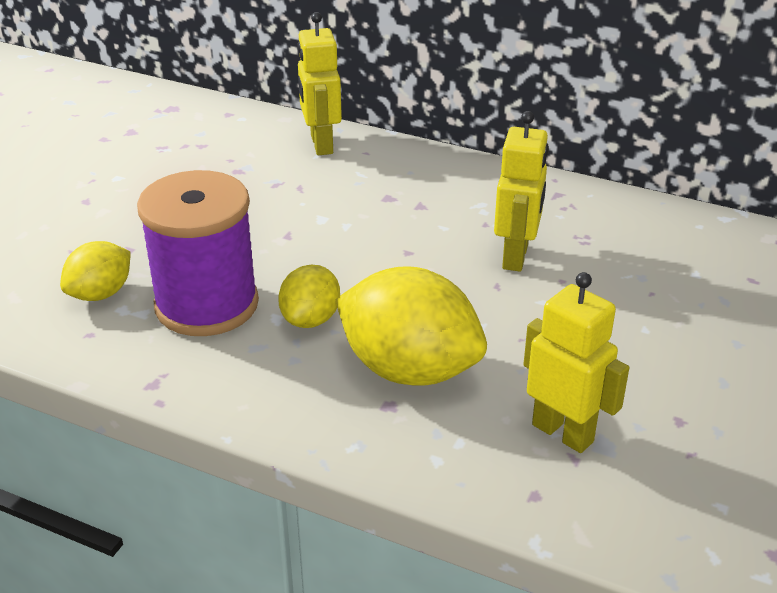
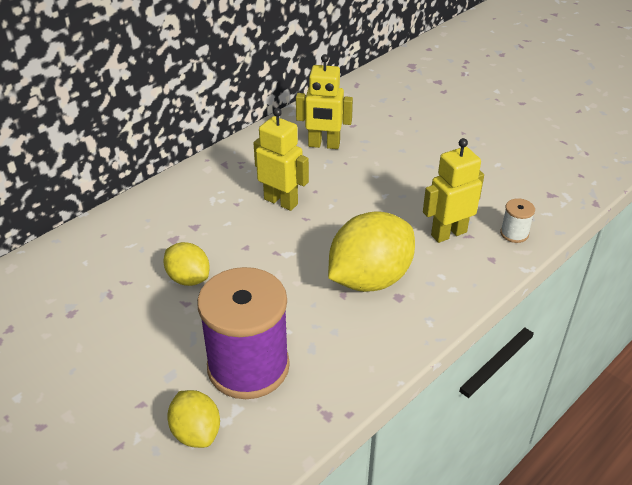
camera: 70 degrees left, 5 degrees up
yellow lemon [278,264,340,328] -> yellow lemon moved to [163,242,210,286]
yellow robot [297,12,342,155] -> yellow robot moved to [296,54,353,149]
none -> white spool [500,198,535,243]

